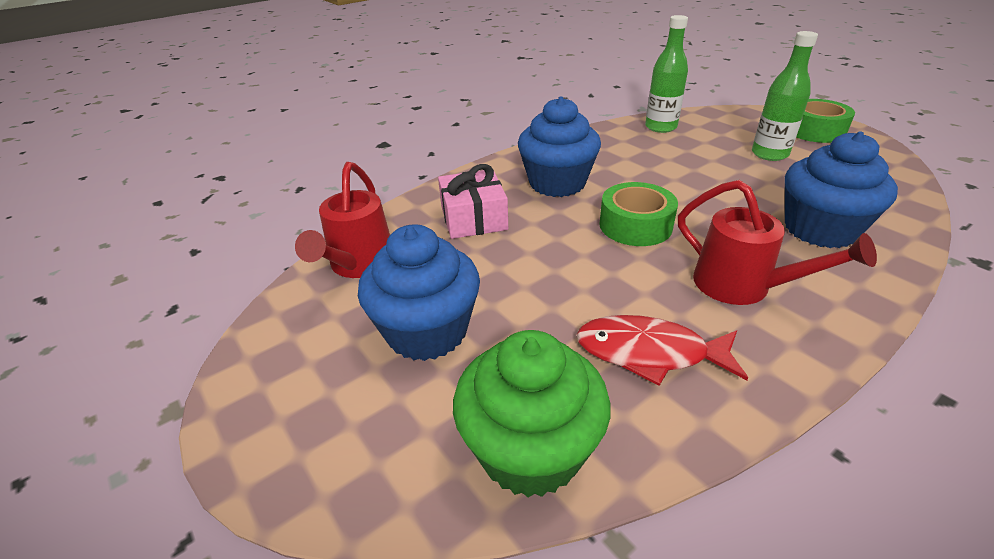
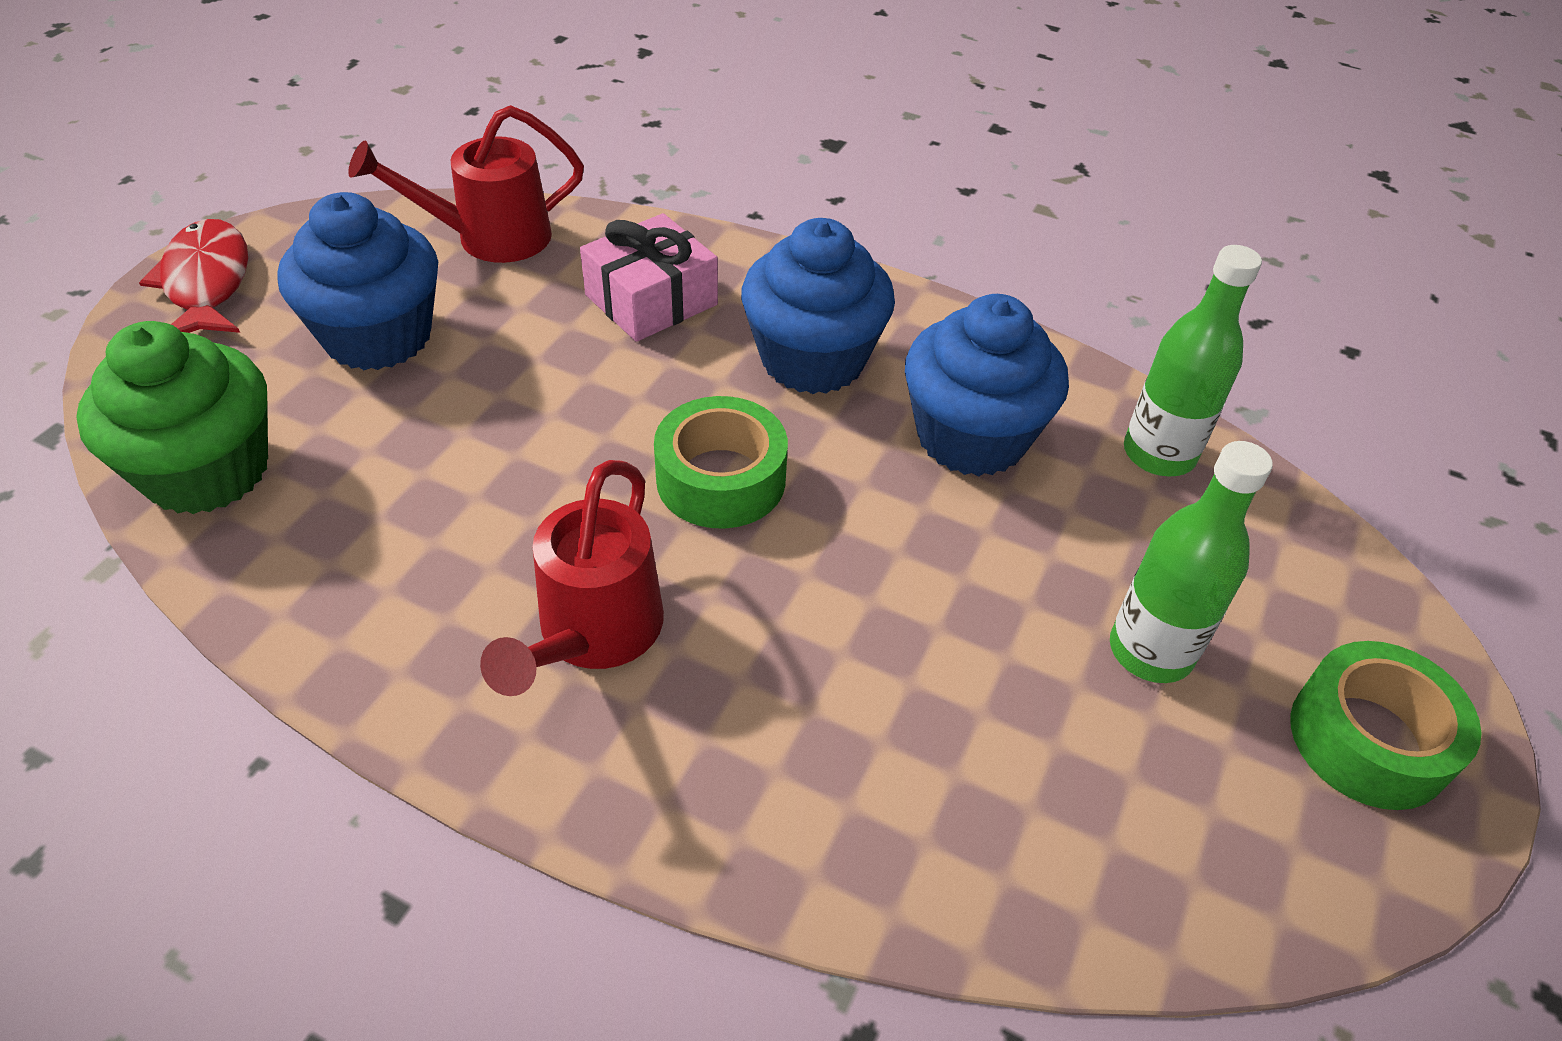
camera: 60 degrees right, 10 degrees up
red fish [576,315,748,386] -> red fish moved to [139,219,248,333]
blue cupcake [785,131,898,248] -> blue cupcake moved to [905,294,1069,476]

